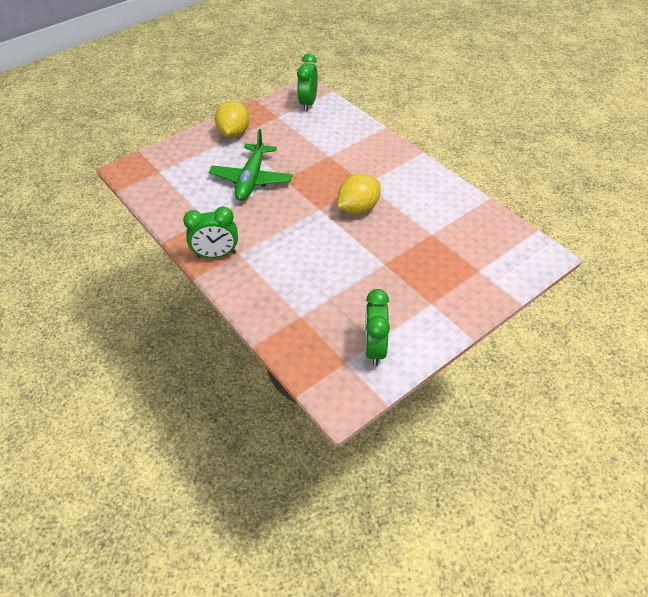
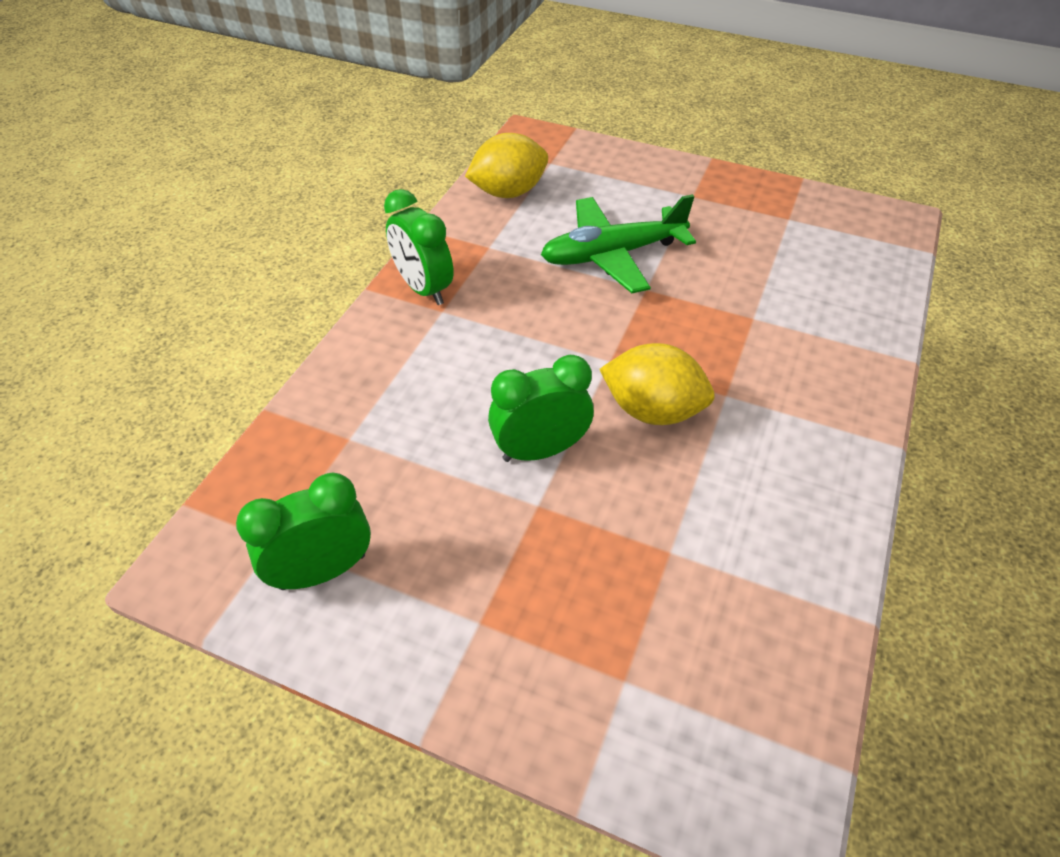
camera: 60 degrees right, 0 degrees up
yellow lemon [215,100,249,138] -> yellow lemon moved to [465,133,548,198]
green clock [297,53,318,111] -> green clock moved to [488,355,594,462]

